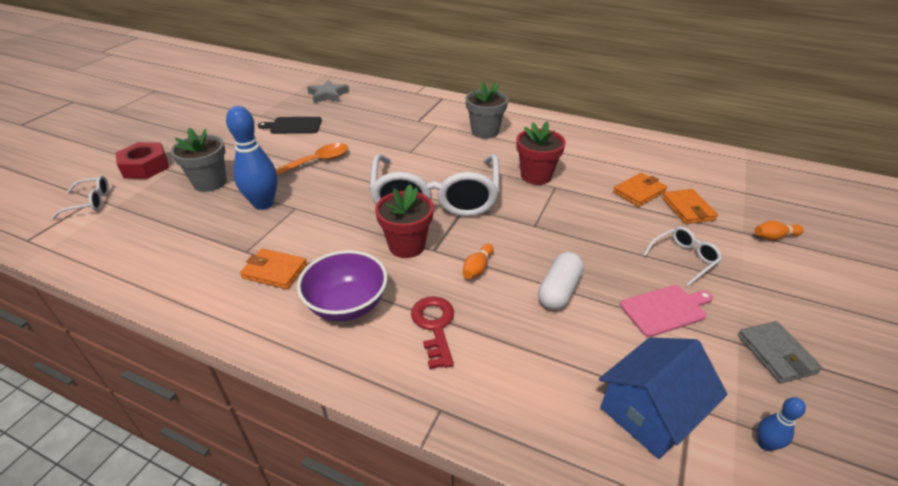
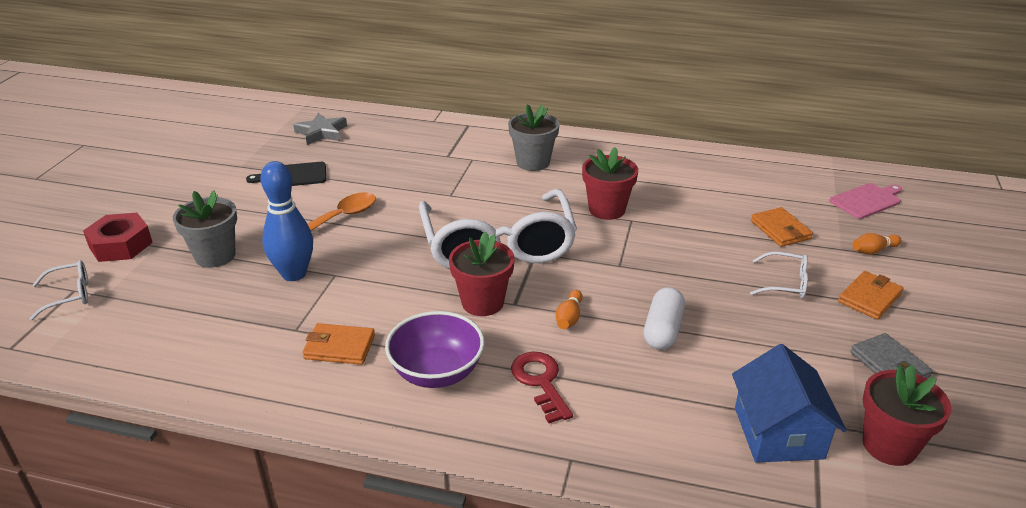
camera: 10 degrees left, 5 degrees down
blue house [599,337,728,459] -> blue house turned 45 degrees counterclockwise [732,344,847,463]
orange wallet [613,173,667,207] -> orange wallet moved to [838,271,903,320]
pink cutting board [620,285,713,337] -> pink cutting board moved to [829,183,902,219]
white glasses [643,227,722,286] -> white glasses turned 60 degrees clockwise [750,251,808,299]
blue bowling pin [757,397,806,451] -> red flower pot [863,365,952,466]

